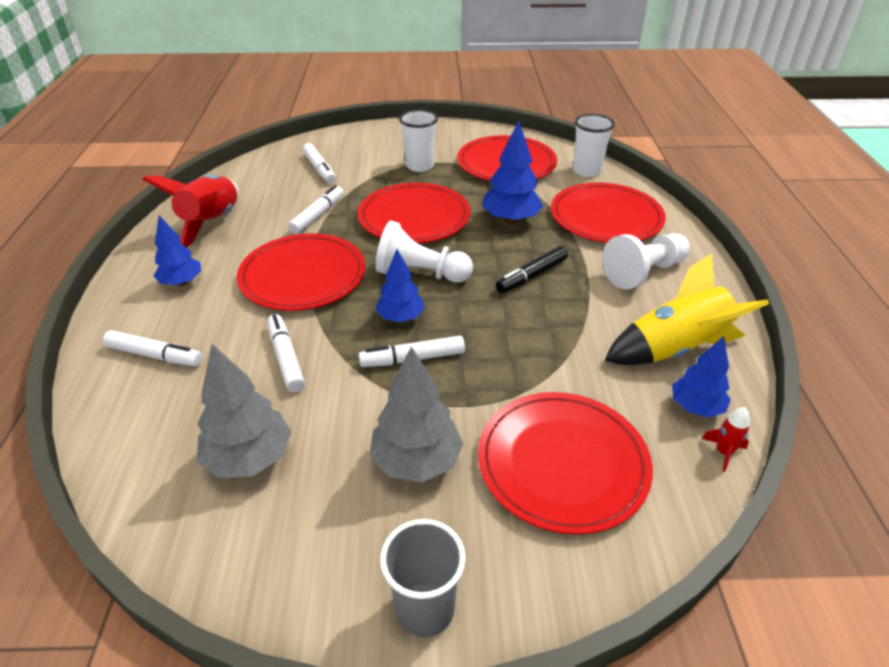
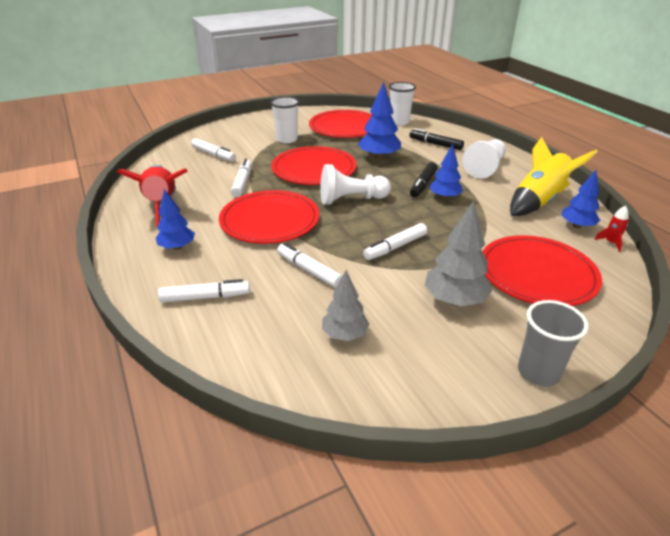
camera: 25 degrees left, 5 degrees down
grey tree [197,344,291,478] -> grey tree [322,270,370,341], size x0.67
blue tree [376,249,425,322] -> blue tree moved to [429,144,463,199]
red plate [551,182,666,243] -> black marker [410,128,464,150]

